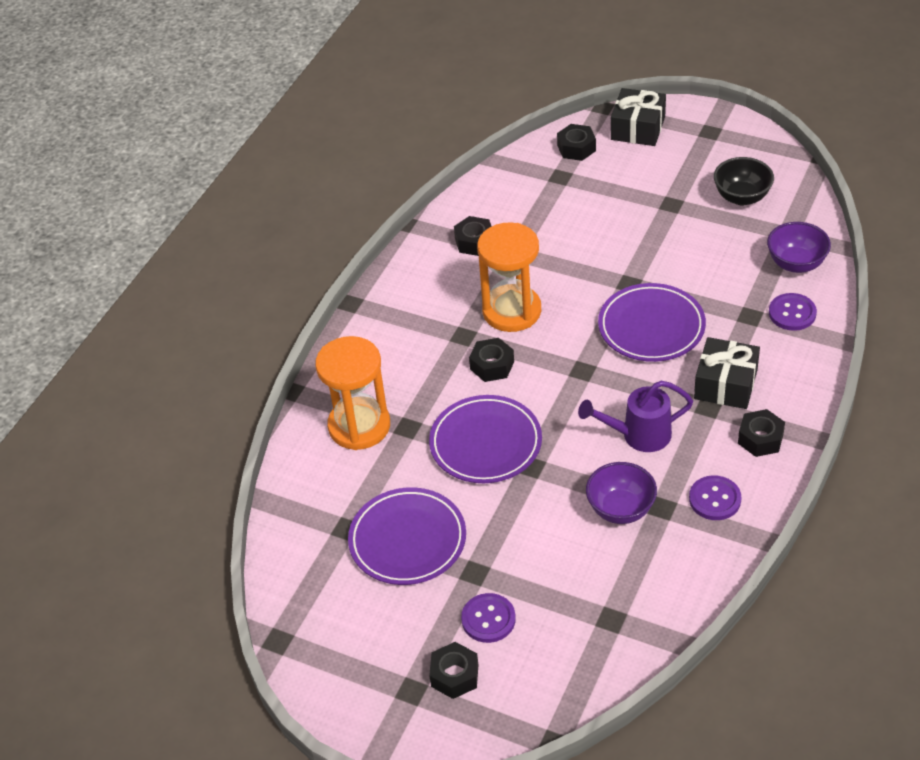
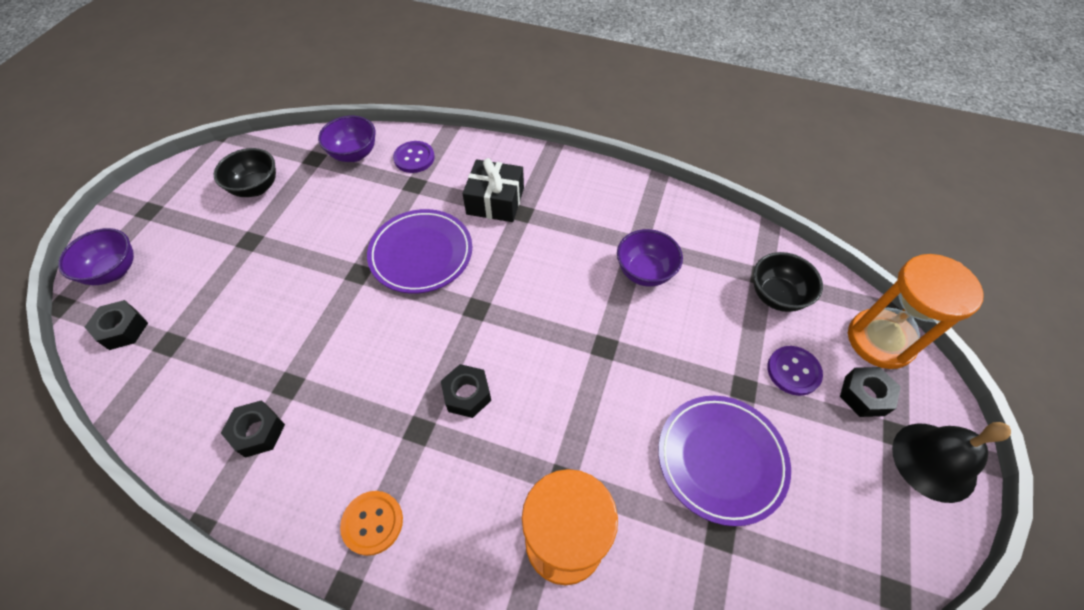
camera: 100 degrees left, 10 degrees up
purple plate [429,395,542,483] -> none
orange hourglass [477,223,541,332] -> orange hourglass moved to [848,254,983,369]
purple watering can [578,381,693,452] -> none
black gift [611,88,666,146] -> purple bowl [58,228,134,285]
purple button [689,475,741,520] -> none
black nut [738,409,785,457] -> none
none -> orange button [340,491,403,556]
none -> black bowl [753,252,823,312]
none -> black bell [892,422,1011,503]

